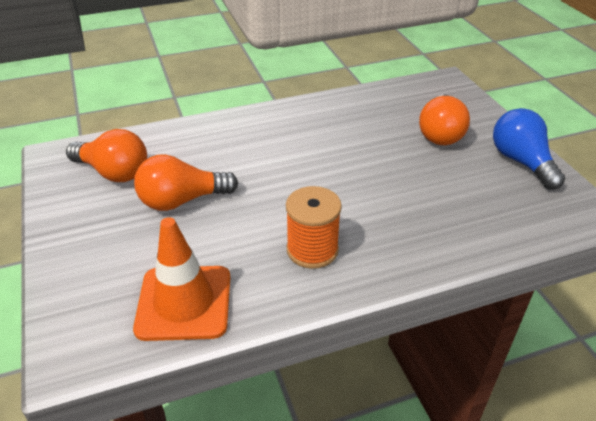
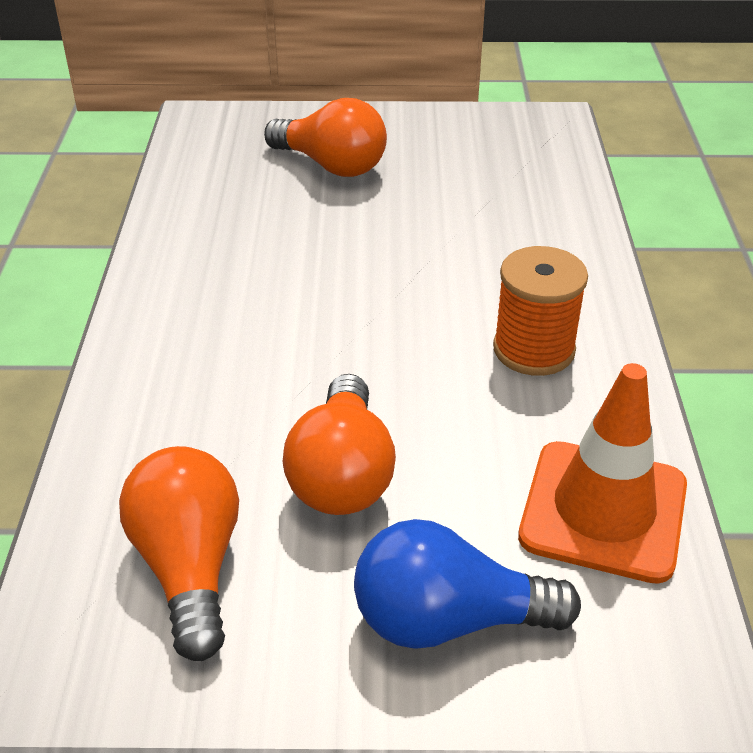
camera: 70 degrees left, 0 degrees up
orange light bulb [66,129,147,182] -> orange light bulb turned 60 degrees counterclockwise [119,446,239,661]
blue light bulb [493,108,565,190] -> blue light bulb moved to [354,519,581,649]

